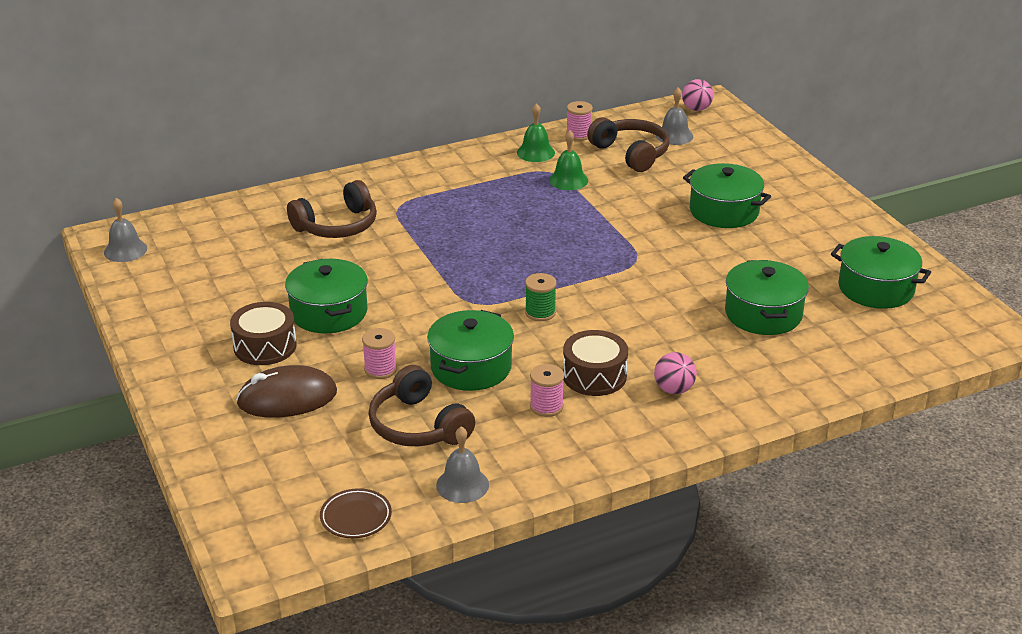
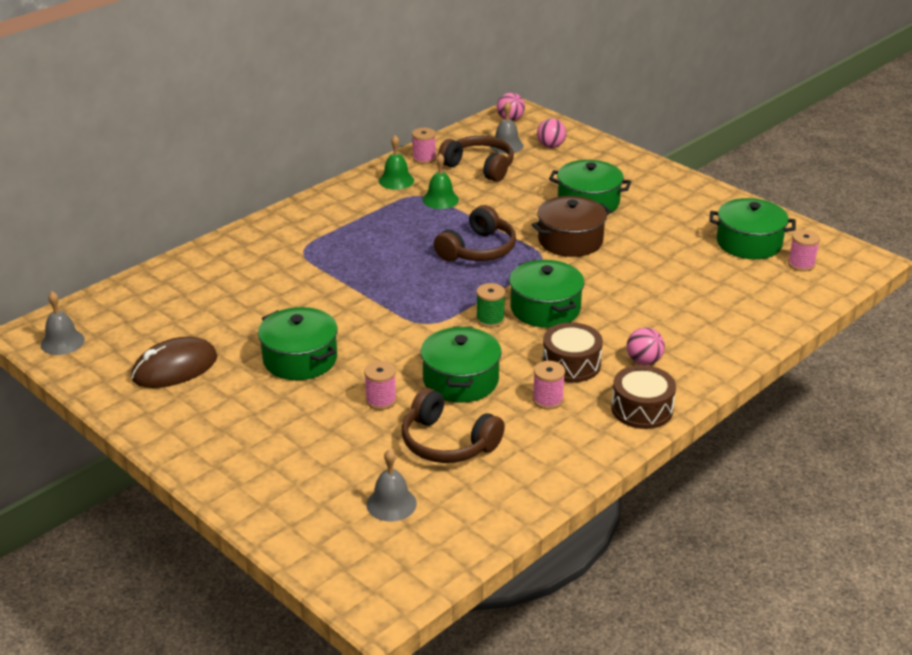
camera: 20 degrees left, 0 degrees up
brown drum [230,302,297,365] -> brown drum moved to [611,365,676,429]
brown mouse [236,365,337,418] -> brown mouse moved to [131,336,218,388]
brown headphones [287,180,377,238] -> brown headphones moved to [434,205,516,261]
brown plate [320,488,392,538] -> none
grey bell [436,426,489,503] -> grey bell moved to [366,449,417,521]
green pot [725,260,809,335] -> green pot moved to [509,260,584,328]
none -> brown pot [532,196,612,257]
none -> pink ball [537,118,566,148]
none -> pink spool [788,230,820,272]

